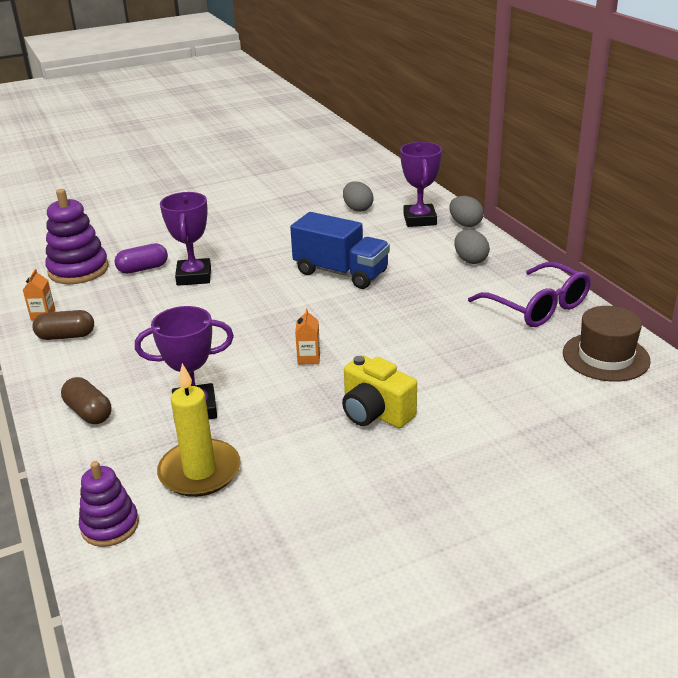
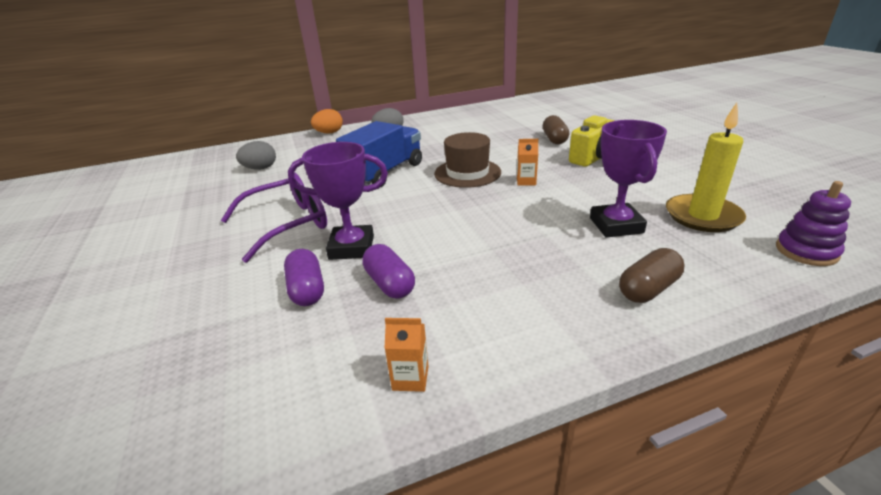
camera: 85 degrees left, 0 degrees up
brown capsule [32,310,94,340] -> brown capsule moved to [543,115,569,144]
purple stacking toy [45,189,109,284] -> none
purple trophy [400,142,442,227] -> none
grey egg [449,196,484,227] -> orange egg [311,109,343,134]
purple glasses [468,262,591,327] -> purple glasses moved to [221,172,327,263]
brown hat [563,306,651,382] -> brown hat moved to [434,132,501,188]
none -> purple capsule [362,244,415,299]

